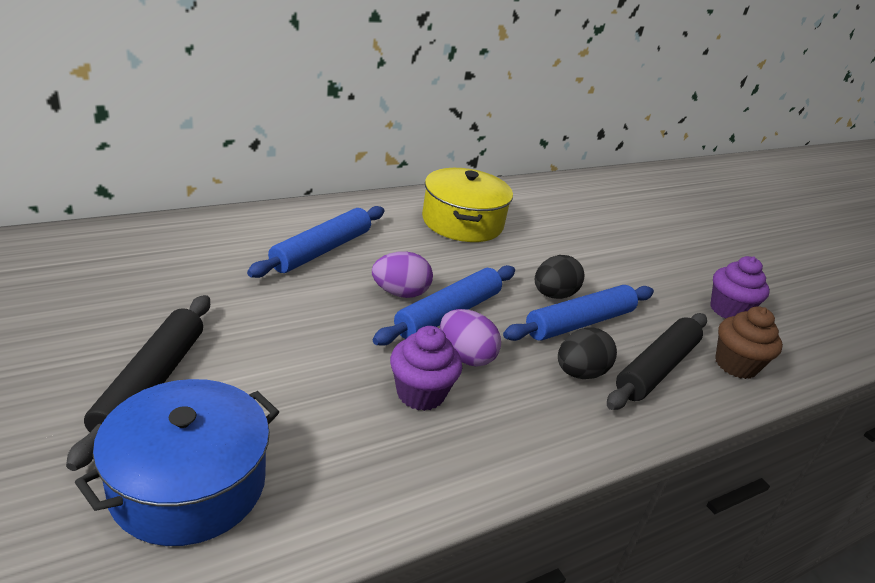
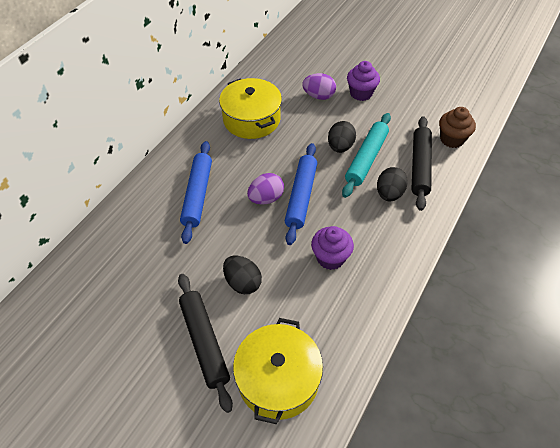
camera: 25 degrees left, 20 degrees up
blue pot [75,379,279,546] -> yellow pot [233,318,323,424]
purple egg [440,309,501,367] -> purple egg moved to [302,73,336,100]
blue rolling pin [503,285,654,341] -> turquoise rolling pin [342,113,391,198]
purple cupcake [710,256,770,319] -> purple cupcake moved to [347,61,380,101]
none -> black egg [223,255,262,294]

